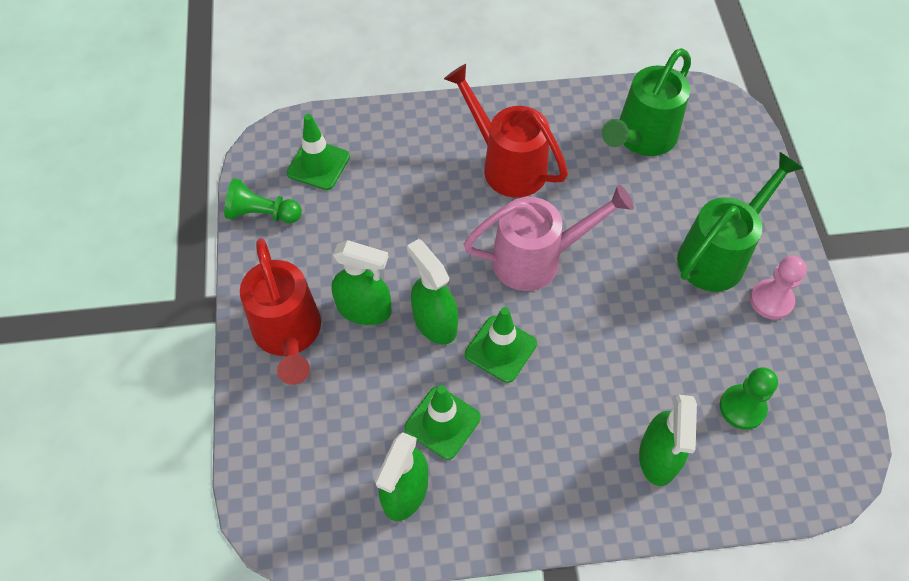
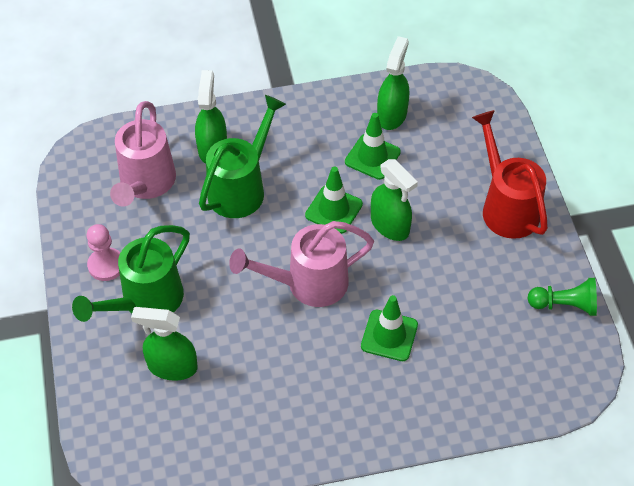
camera: 175 degrees right, 5 degrees down
green traffic cone [287,114,350,190] -> green traffic cone moved to [361,295,418,361]
green spray bottle [331,240,392,325] -> green spray bottle moved to [131,307,198,381]
red watering can [444,64,568,197] -> none
green watering can [602,48,691,156] -> green watering can moved to [199,95,286,218]
green pawn [720,367,778,430] -> pink watering can [110,101,176,207]

